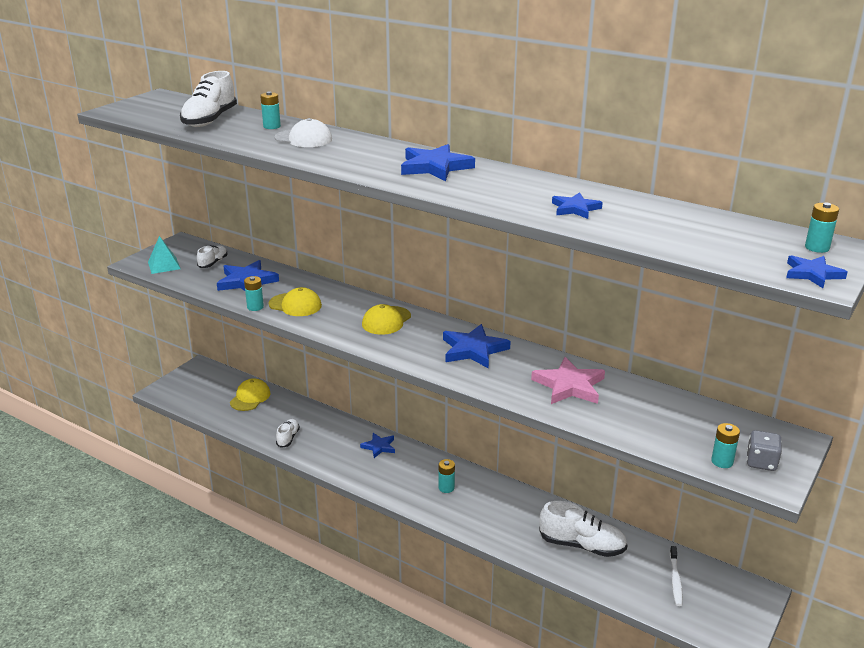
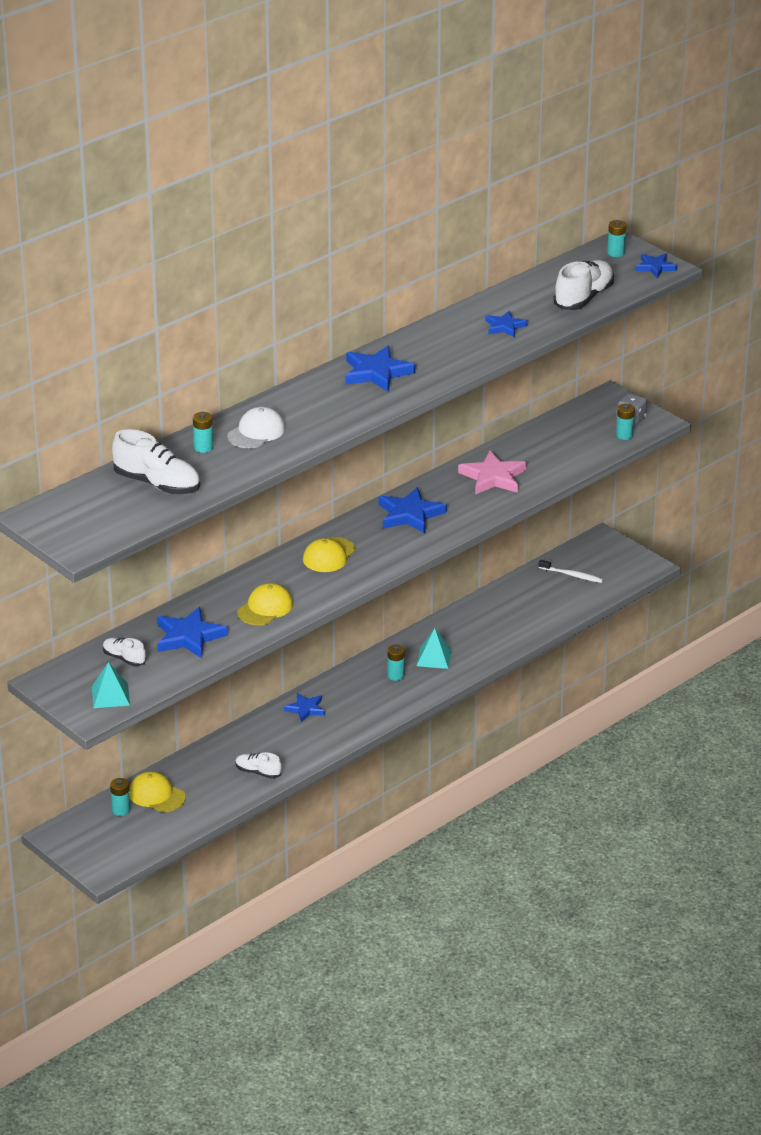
camera: 75 degrees left, 5 degrees up
turquoise battery [244,276,264,311] -> turquoise battery moved to [110,778,130,816]
yellow cap [362,304,411,335] -> yellow cap turned 75 degrees clockwise [303,537,356,572]
white shoe [539,501,628,557] -> white shoe moved to [553,260,614,310]
none -> turquoise pyramid [417,628,452,669]

